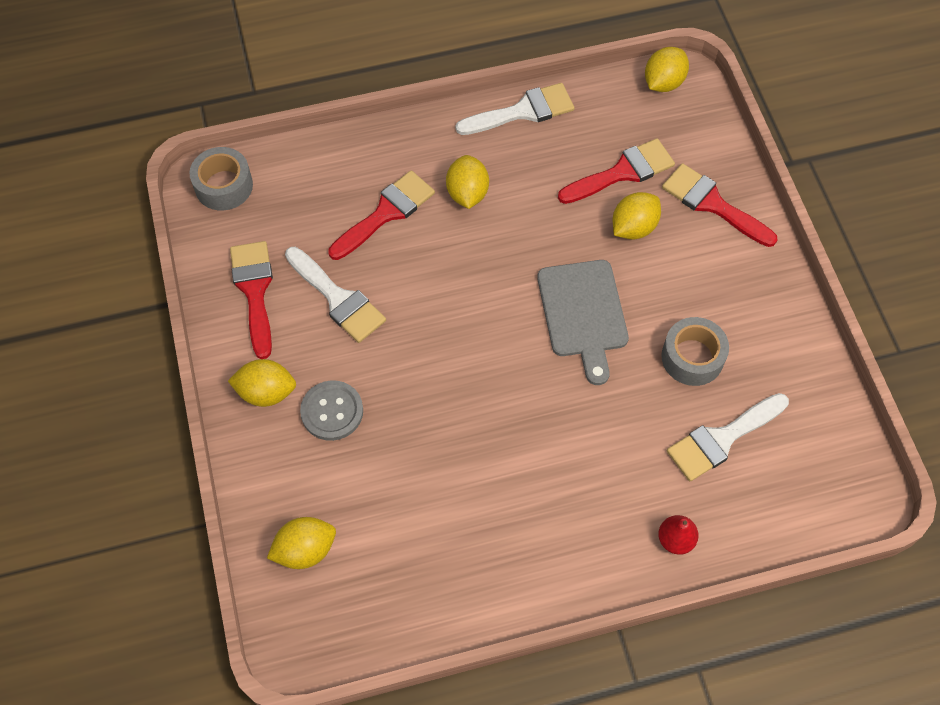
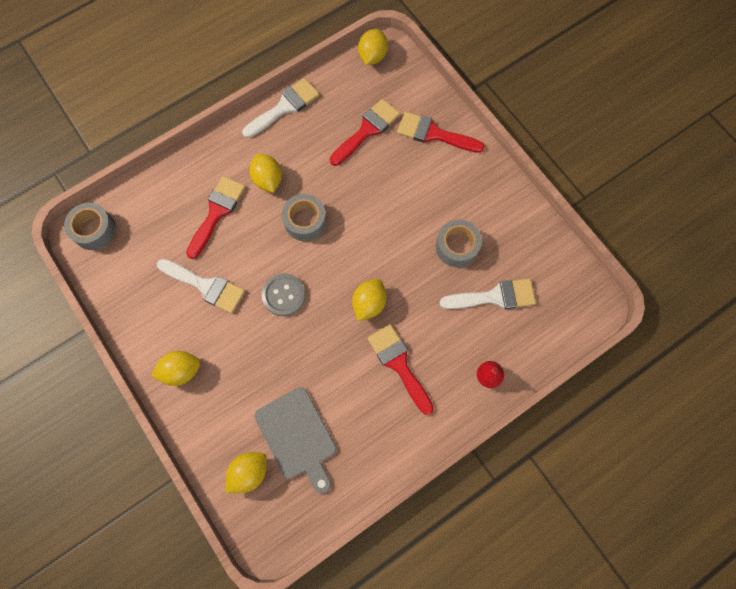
camera: 20 degrees left, 10 degrees up
red brush [230,241,273,359] -> red brush moved to [367,324,434,415]
grey button [300,380,363,441] -> grey button moved to [262,273,305,316]
grey cutting board [537,260,629,385] -> grey cutting board moved to [254,387,336,494]
yellow lemon [613,192,661,239] -> yellow lemon moved to [352,279,387,321]
white brush [667,393,789,481] -> white brush turned 135 degrees counterclockwise [440,278,536,309]
none -> grey tape [282,194,327,241]

